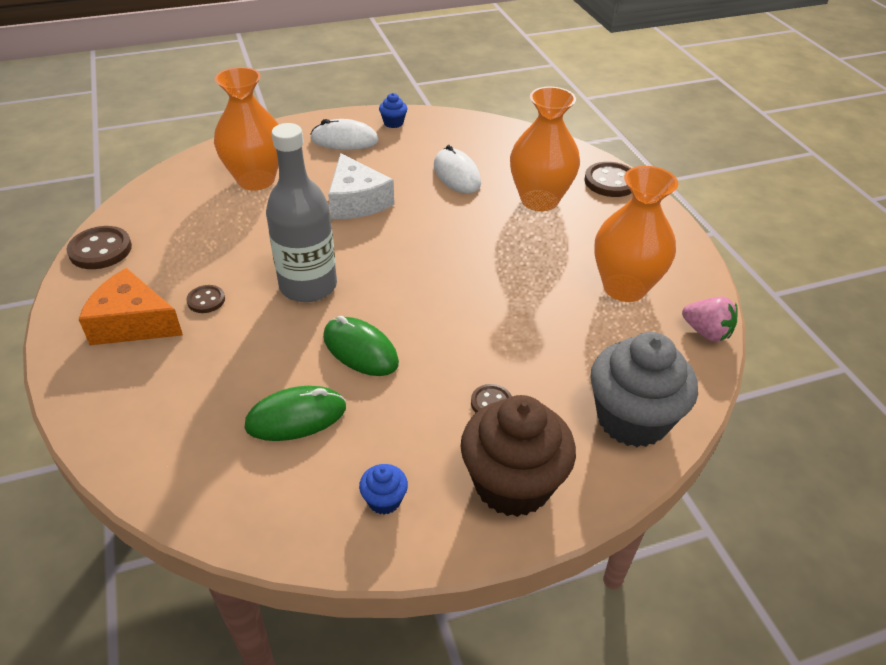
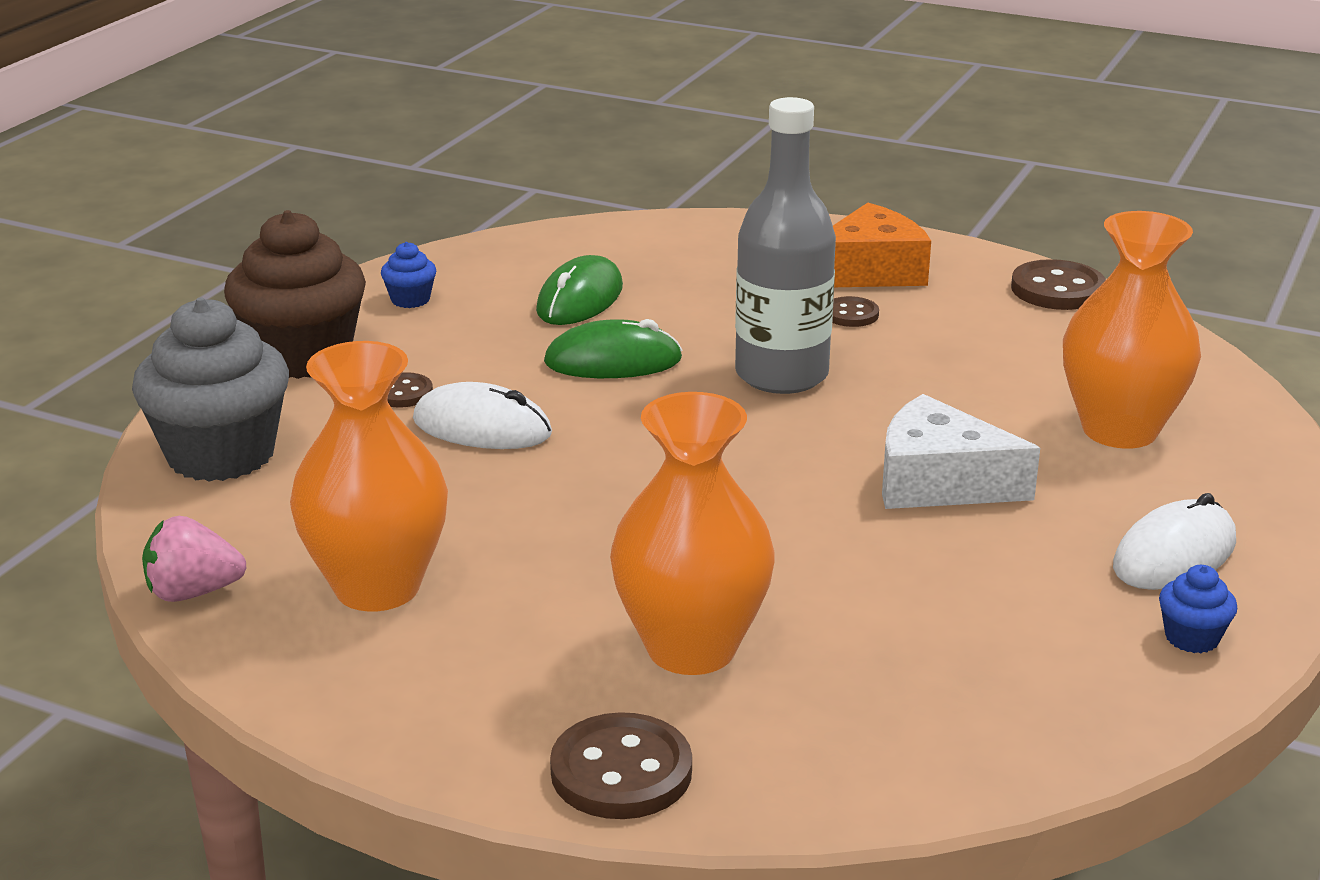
camera: 135 degrees right, 15 degrees down
white mouse [434,145,481,194] -> white mouse moved to [413,382,552,449]

